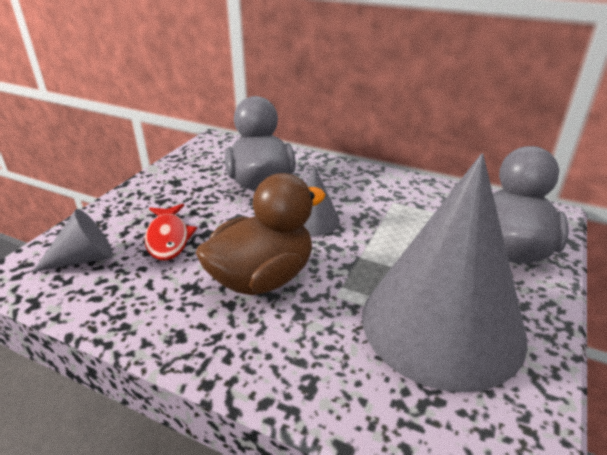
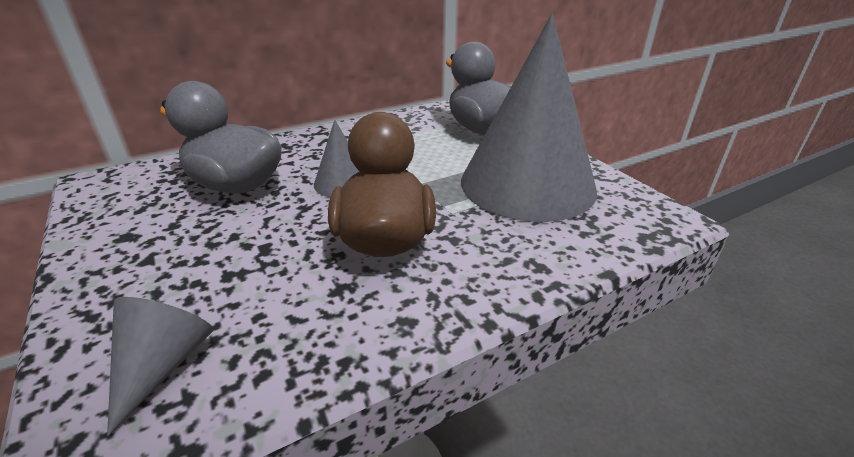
camera: 55 degrees left, 0 degrees up
red fish [144,204,197,260] -> none

